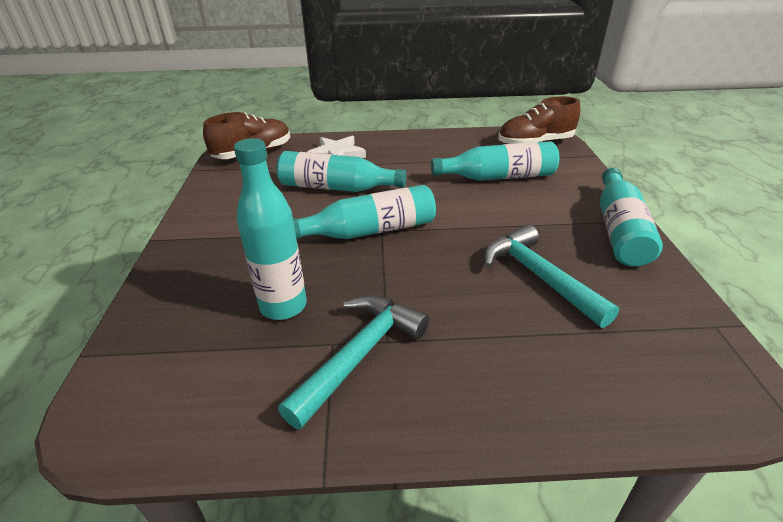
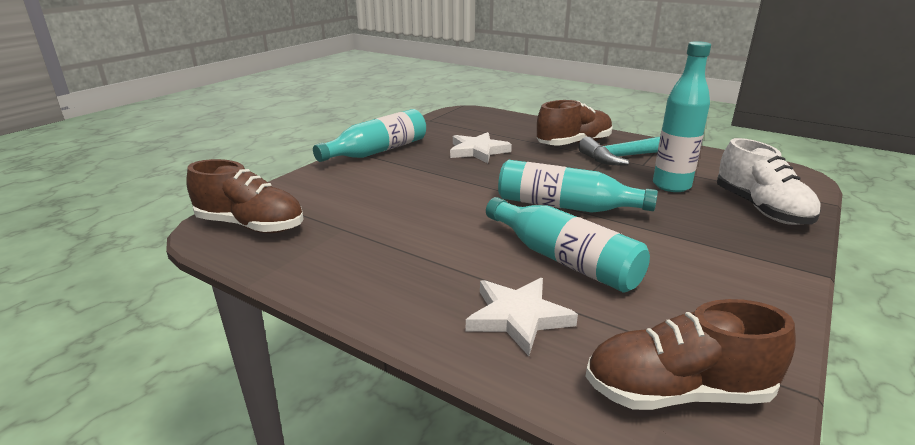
camera: 145 degrees left, 10 degrees down
turquoise bottle [431,141,559,181] -> none
turquoise hammer [484,225,619,328] -> white star [450,132,512,163]
none -> brown shoe [537,100,612,146]
none -> white shoe [717,138,821,225]

